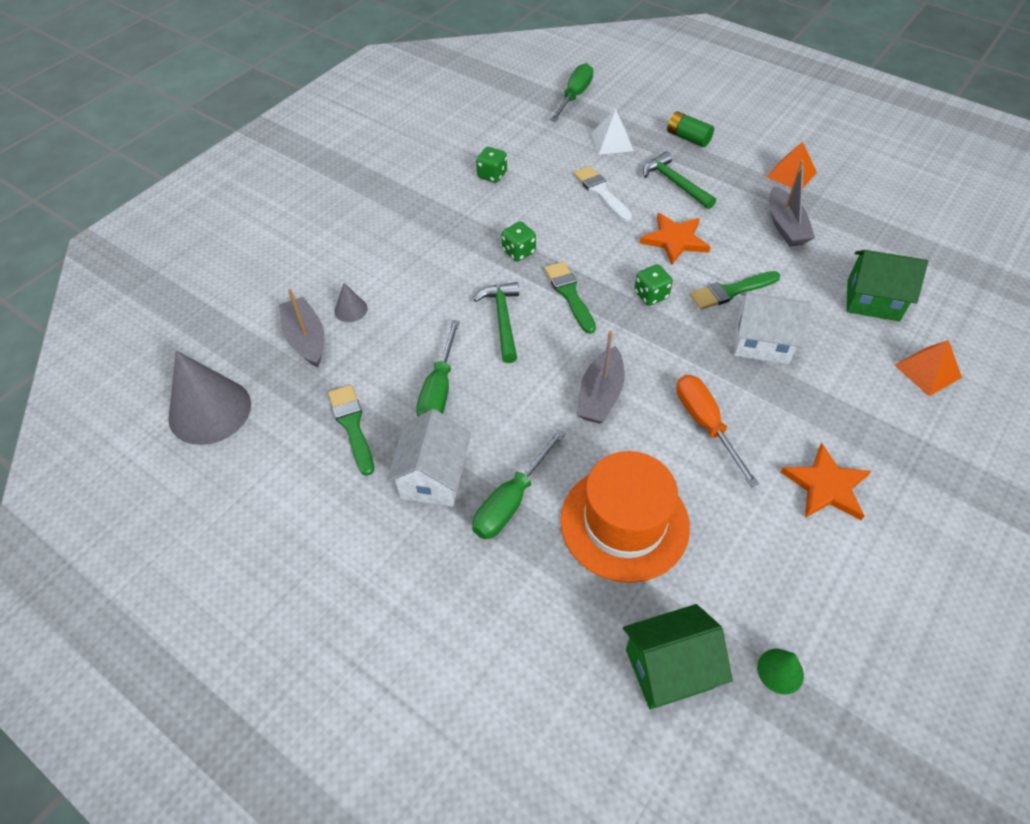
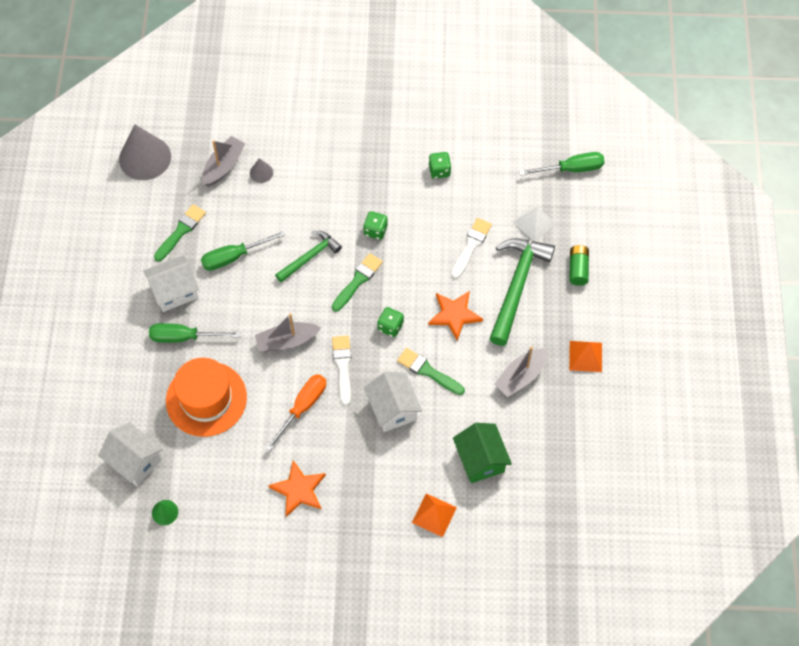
camera: 55 degrees right, 10 degrees up
green house [623,604,733,710] -> white house [98,422,163,486]
green hammer [643,152,716,209] -> green hammer [489,238,555,346], size x1.68
none -> white brush [332,336,351,405]

